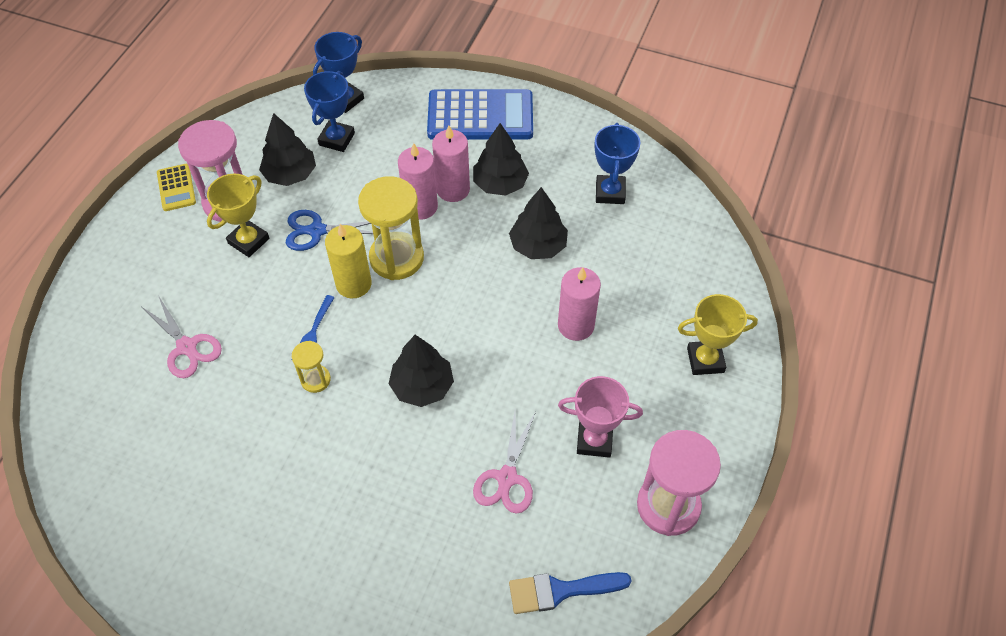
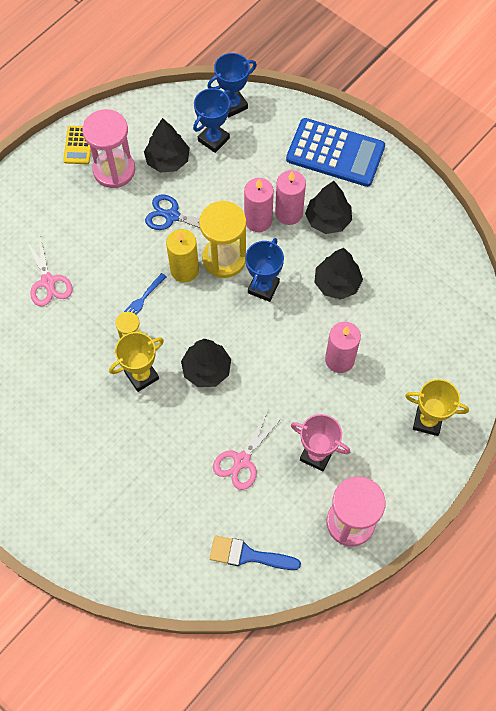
camera: 20 degrees right, 10 degrees up
yellow trophy [207,174,269,257] -> yellow trophy moved to [109,332,164,392]
blue trophy [594,123,640,204] -> blue trophy moved to [245,238,284,302]

